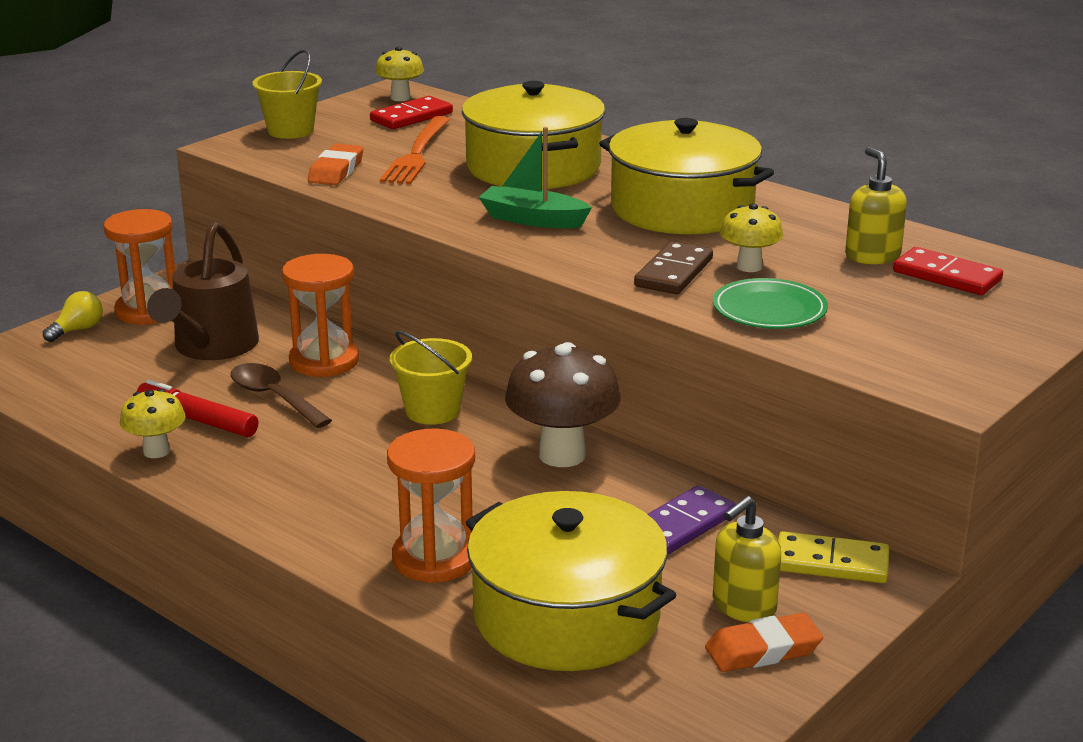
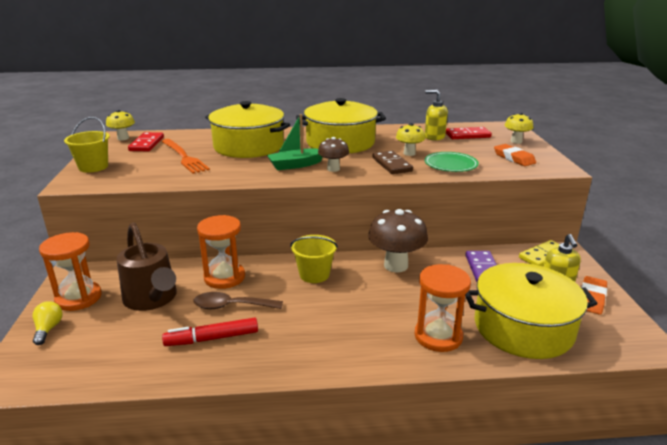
camera: 45 degrees left, 0 degrees up
yellow mushroom [120,389,185,458] -> yellow mushroom moved to [505,113,533,144]
orange eraser [308,143,363,185] -> orange eraser moved to [494,144,536,166]
none -> brown mushroom [318,137,349,172]

